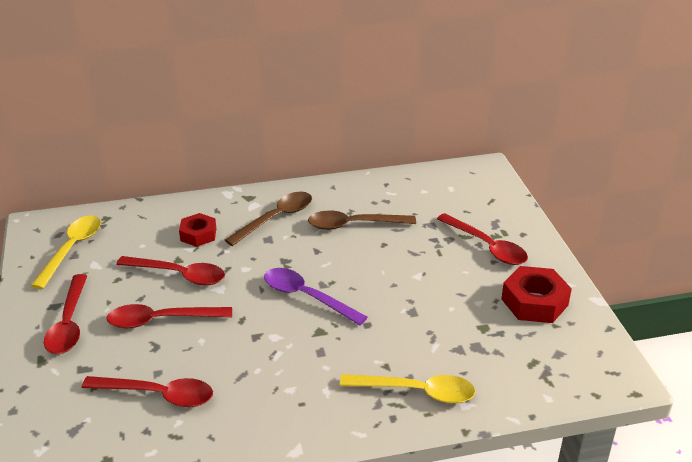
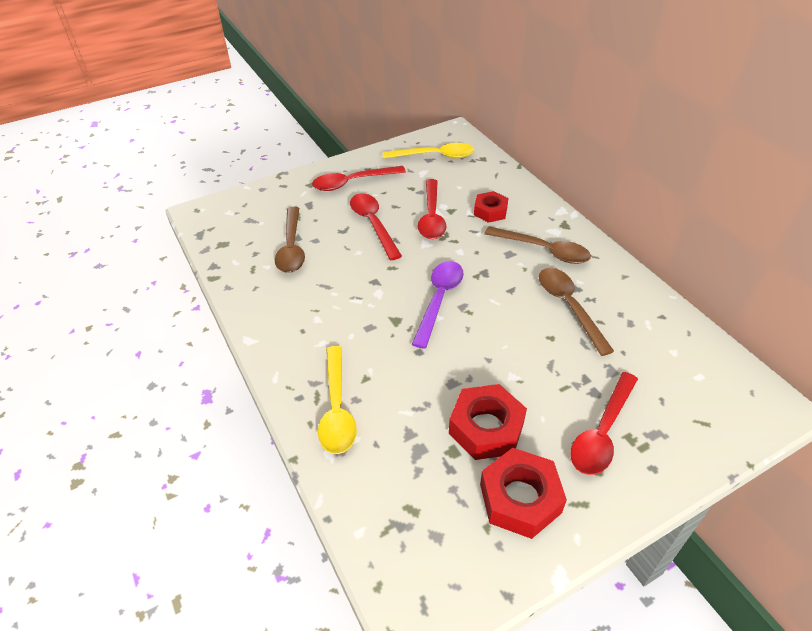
camera: 75 degrees right, 10 degrees up
red spoon [82,376,213,407] -> brown spoon [275,207,305,273]
none -> red nut [449,384,527,460]

